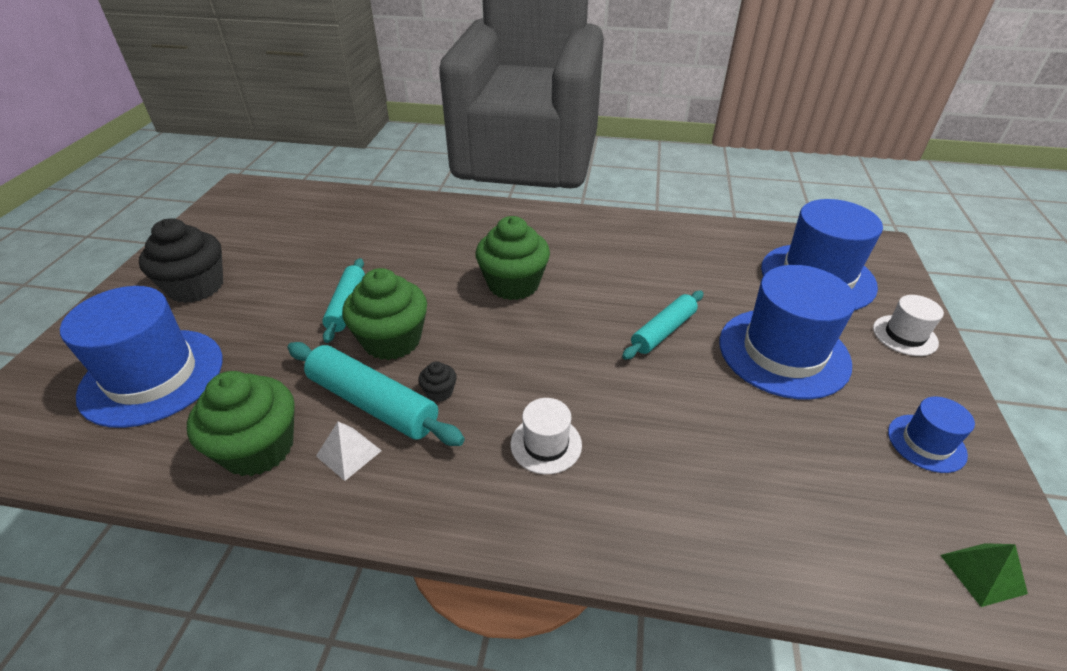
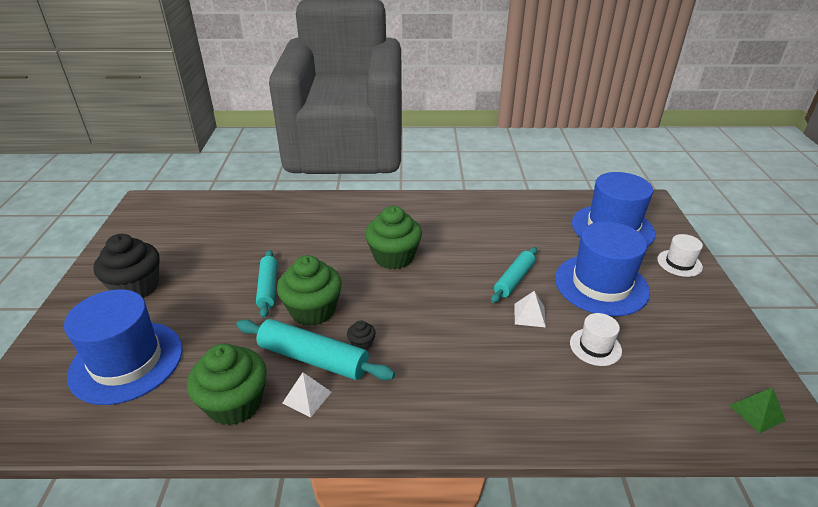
camera: 10 degrees left, 5 degrees down
white hat [511,398,582,474] -> white hat moved to [570,313,622,366]
blue hat [888,397,975,473] -> none
none -> white pyramid [515,291,546,328]

